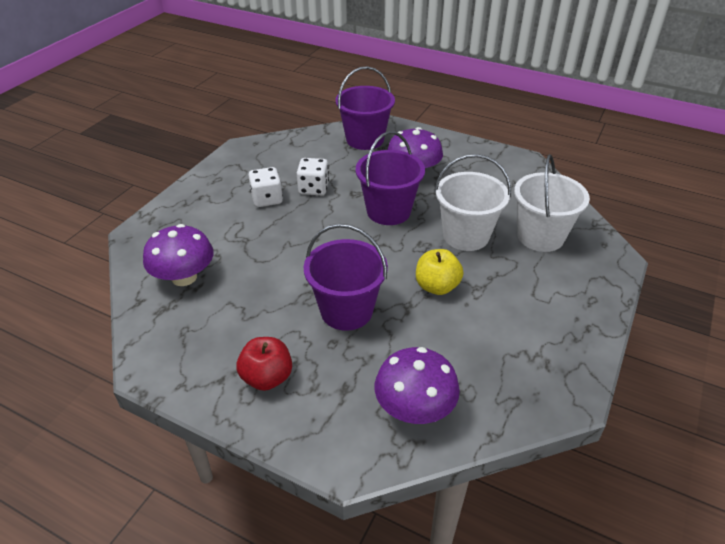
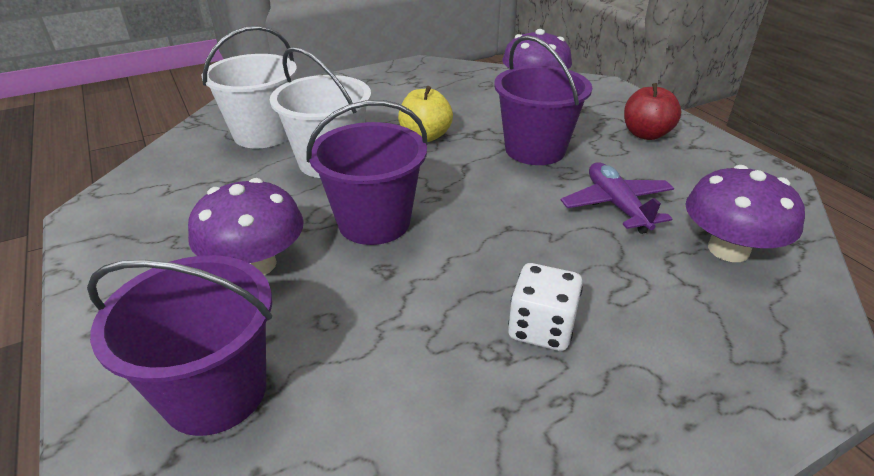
camera: 145 degrees left, 5 degrees down
white dice [297,158,329,195] -> none
none -> purple plane [561,163,674,234]

